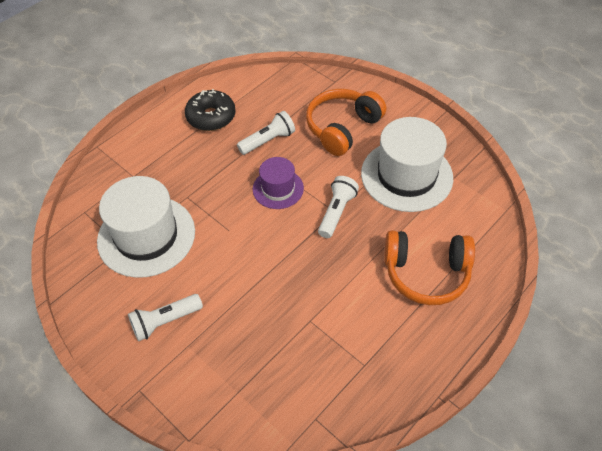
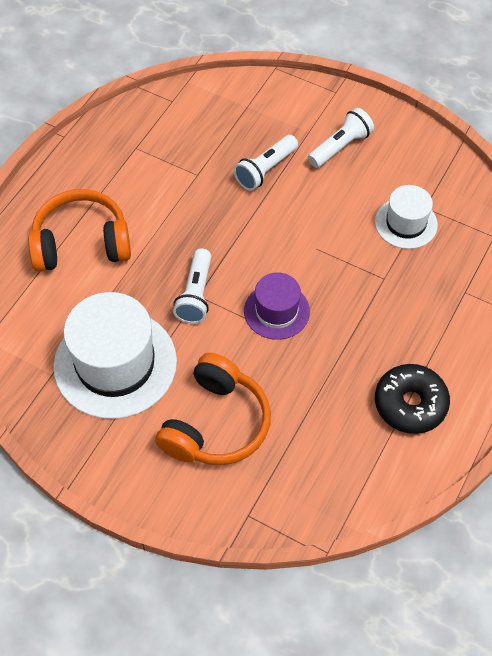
camera: 165 degrees right, 5 degrees up
white hat [97,176,195,278] -> white hat [375,185,438,249], size x0.55
white flashlight [237,111,295,155] -> white flashlight moved to [234,135,298,191]

